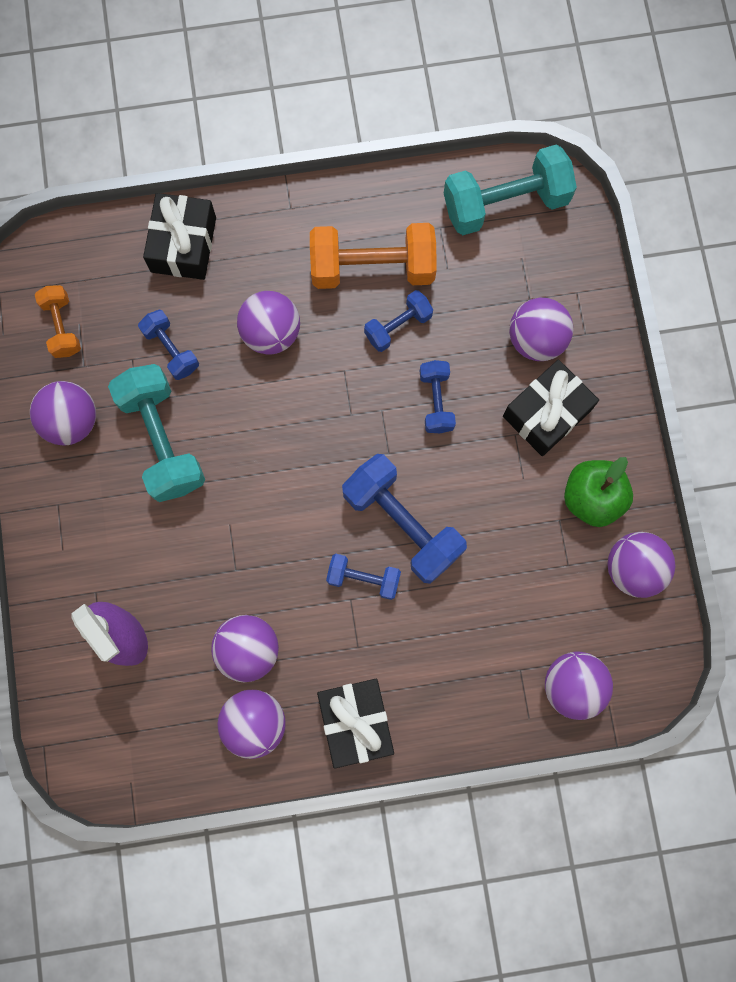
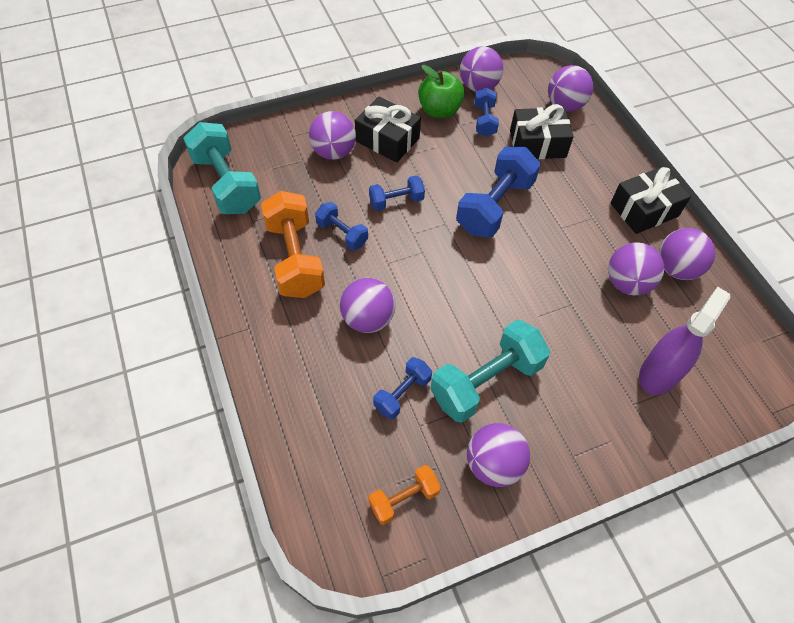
camera: 105 degrees left, 20 degrees down
black gift [143,193,216,280] -> black gift moved to [510,104,574,159]
blue dumbbell [326,554,401,600] -> blue dumbbell moved to [474,88,499,137]

